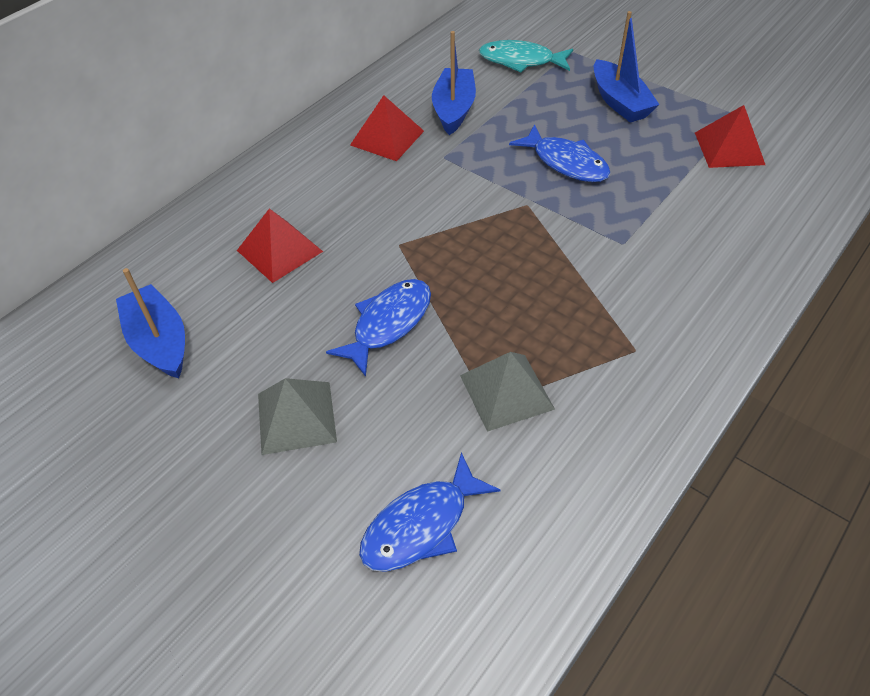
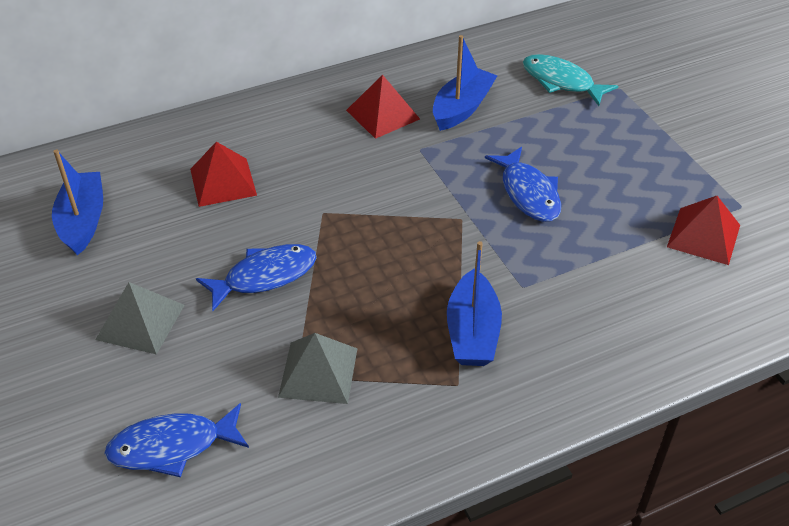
camera: 25 degrees right, 5 degrees down
blue boat [594,11,660,123] -> blue boat moved to [447,241,502,366]

